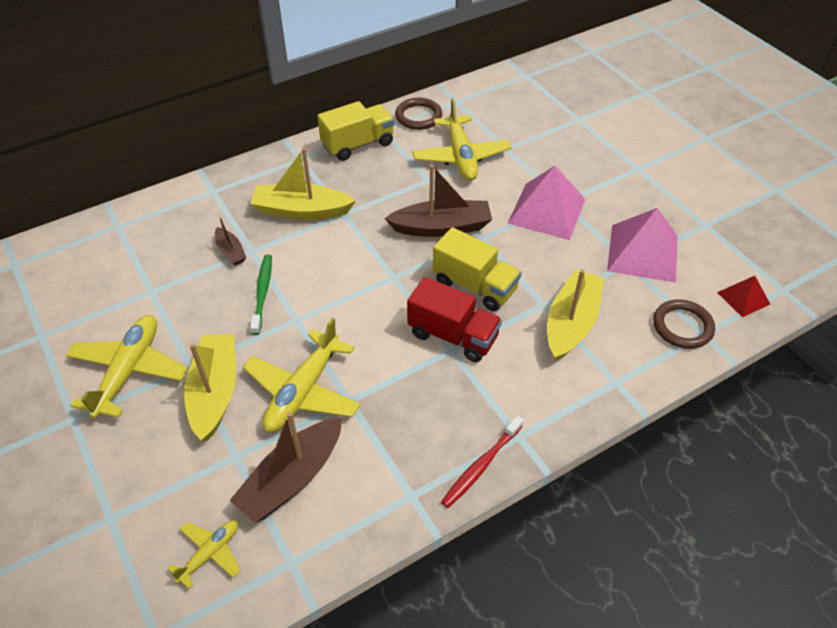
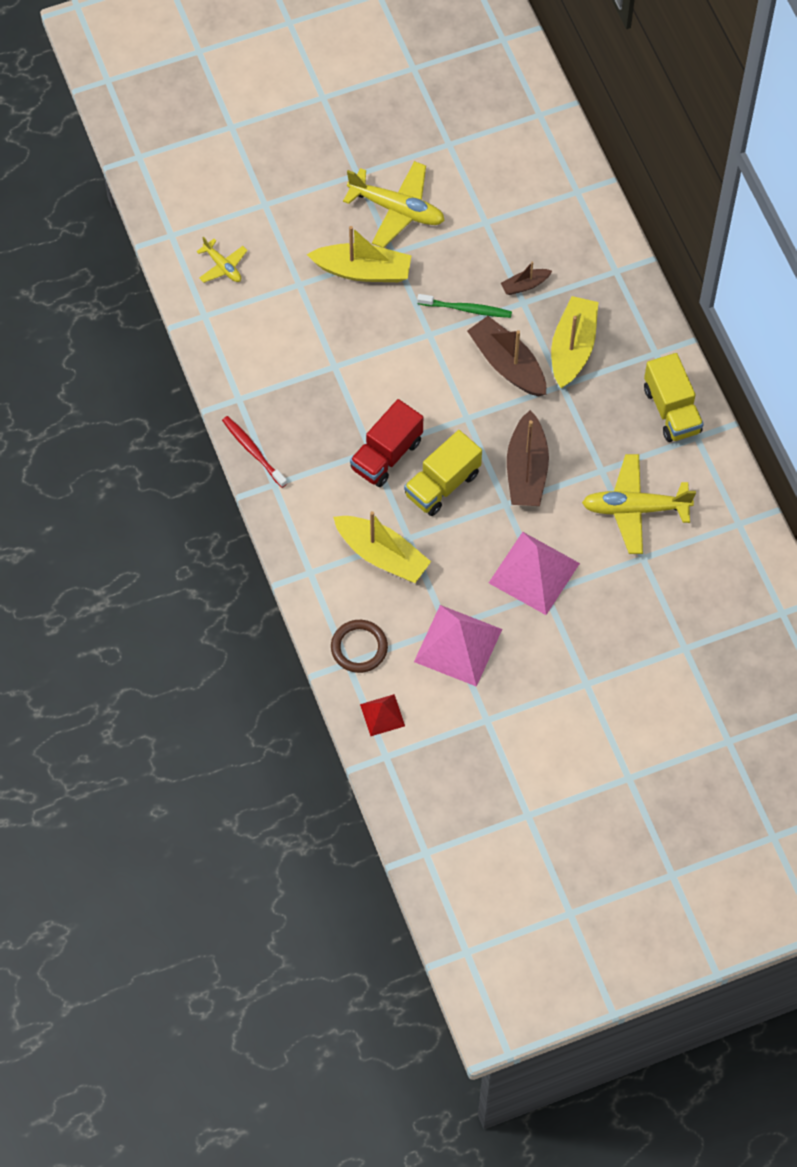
camera: 100 degrees right, 15 degrees up
brown boat [230,412,342,523] -> brown boat moved to [467,316,546,396]
yellow plane [243,318,361,432] -> none
brown ring [395,98,442,130] -> none

